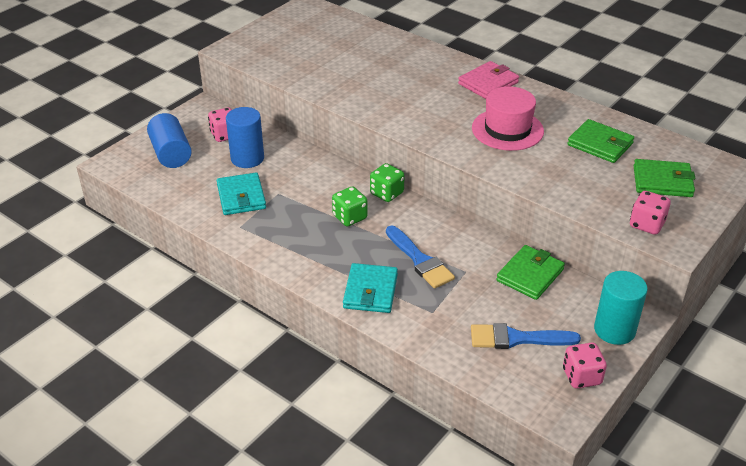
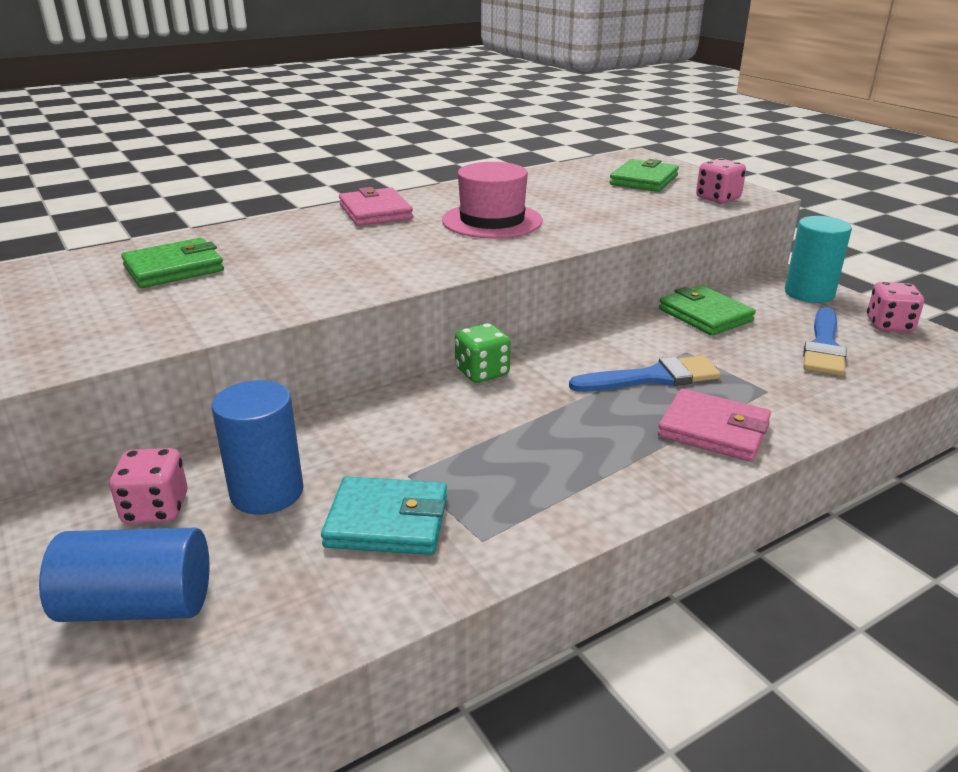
camera: 70 degrees left, 10 degrees down
green dice [332,186,368,226] -> none
turquoise wallet [343,263,398,313] -> pink wallet [658,389,771,462]
green wallet [567,119,634,163] -> green wallet moved to [121,238,224,288]

